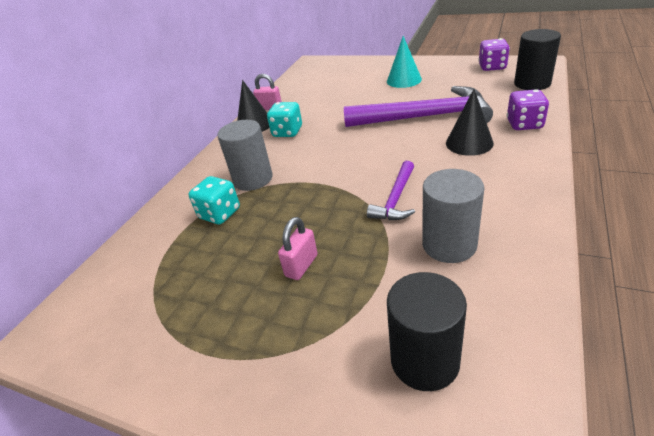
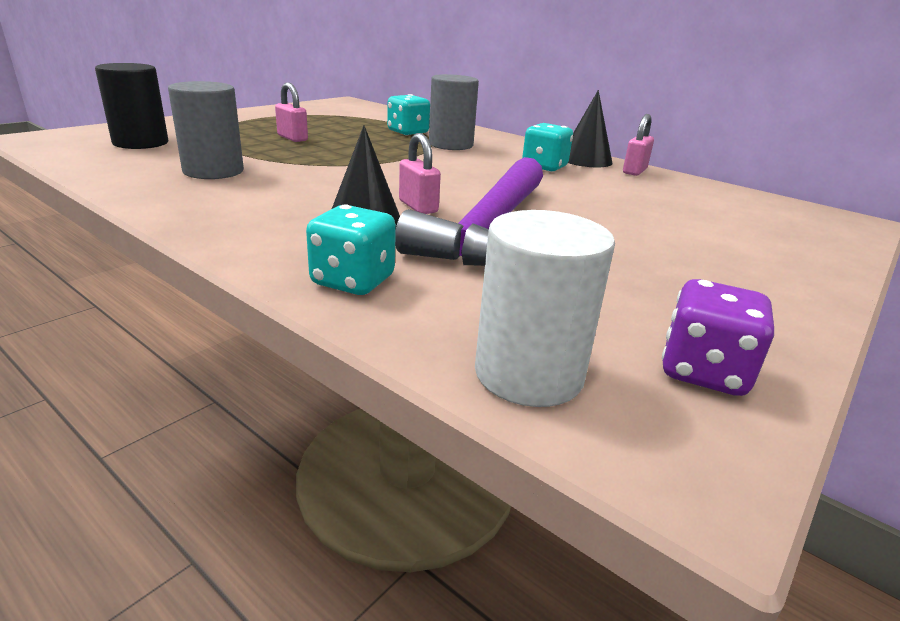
camera: 100 degrees right, 10 degrees down
purple hammer [367,161,415,220] -> none
turquoise cone [387,36,422,88] -> none
purple dice [507,89,549,130] -> turquoise dice [306,204,396,295]
black cylinder [514,29,561,90] -> white cylinder [475,210,615,407]
none -> pink padlock [399,133,441,214]

